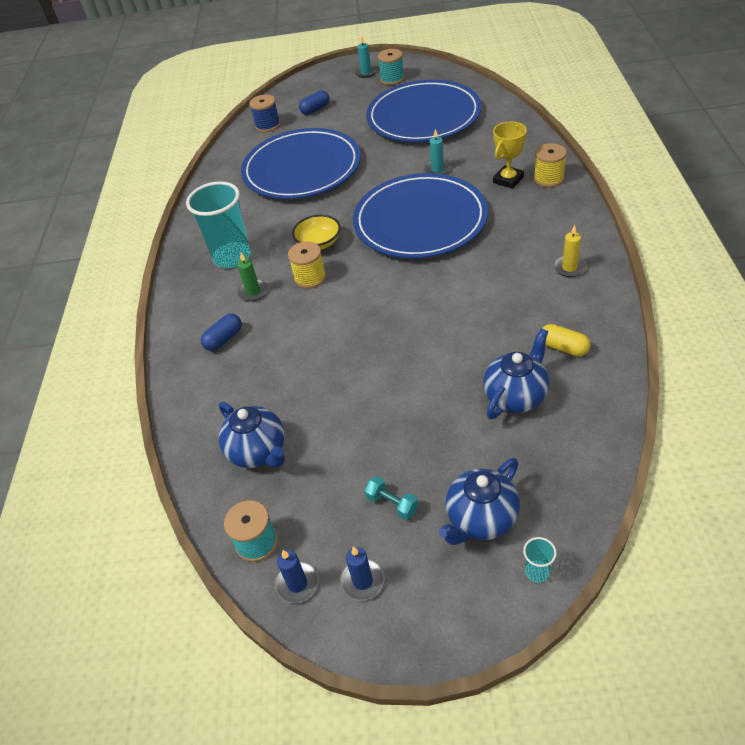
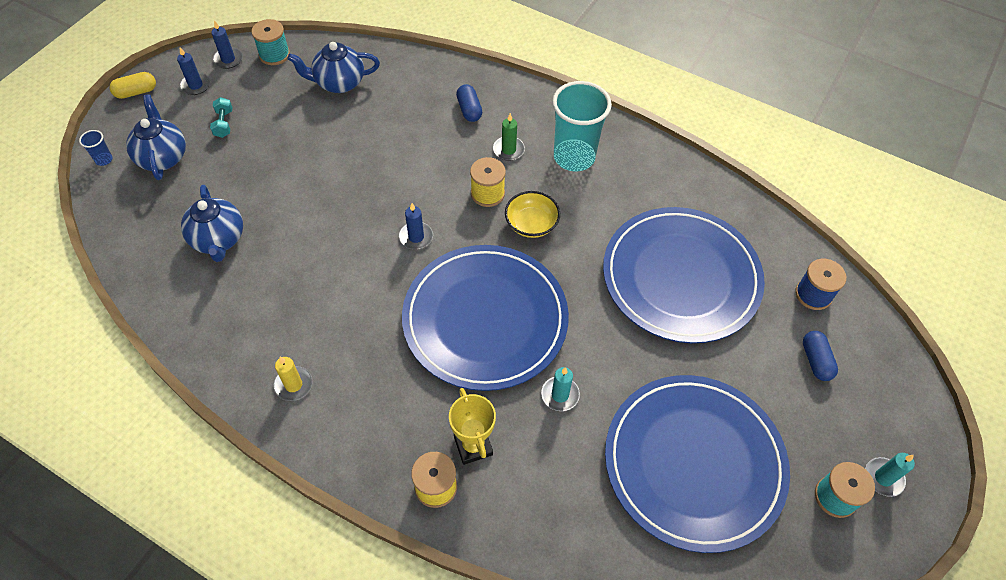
camera: 115 degrees right, 10 degrees up
turquoise dumbbell [364,476,418,520] -> turquoise dumbbell turned 75 degrees counterclockwise [210,97,232,138]
turquoise cup [523,537,557,583] -> blue cup [79,130,113,166]
yellow capsule [542,324,590,356] -> yellow capsule moved to [110,72,156,99]
none -> blue candle [399,203,433,249]

